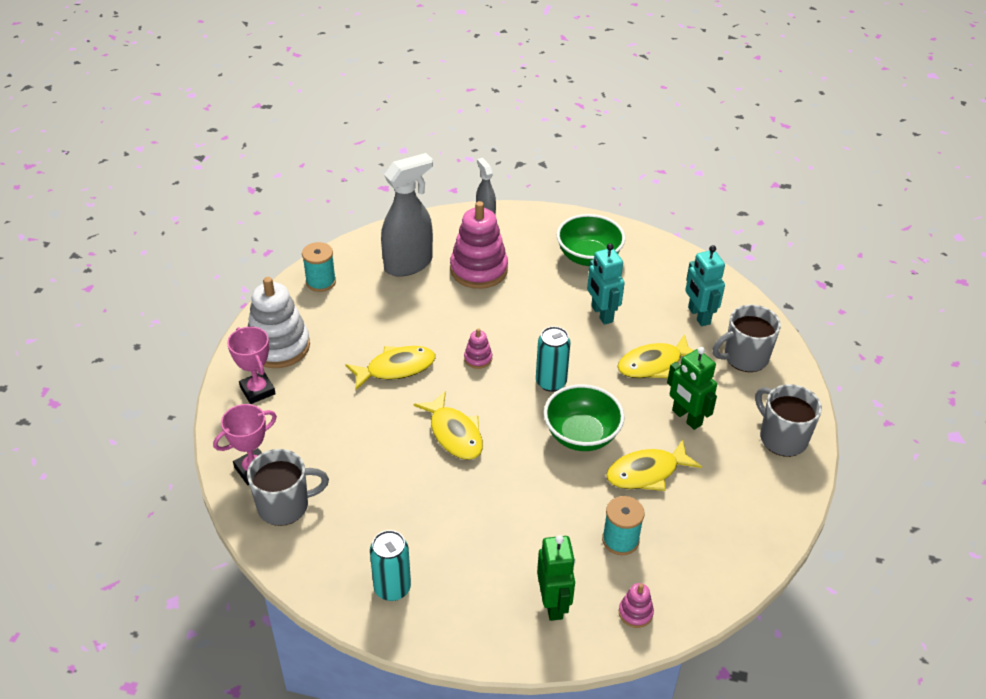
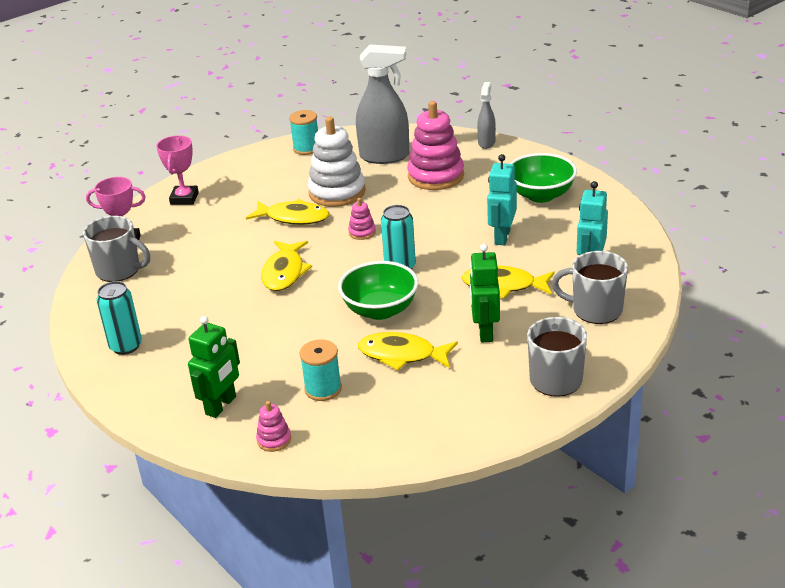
camera: 40 degrees right, 10 degrees down
white stacking toy [248,277,310,368] -> white stacking toy moved to [308,117,366,207]

